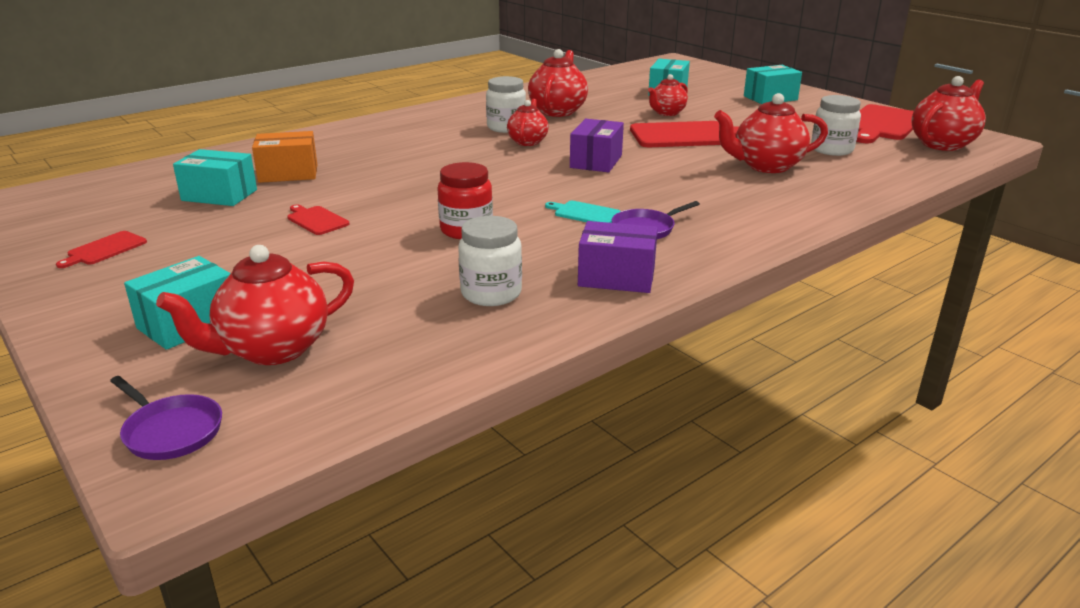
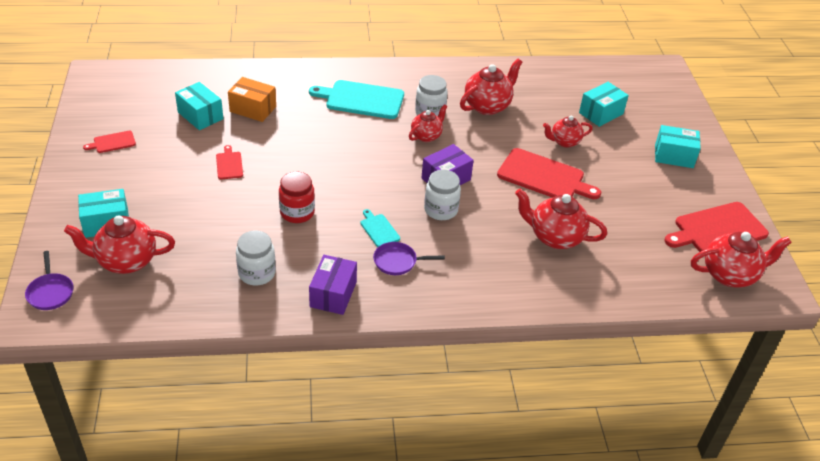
camera: 30 degrees right, 15 degrees up
purple box [578,221,658,293] -> purple box turned 60 degrees clockwise [309,255,357,315]
white jar [811,95,861,156] -> white jar moved to [424,170,461,220]
none -> turquoise cutting board [309,80,404,119]

